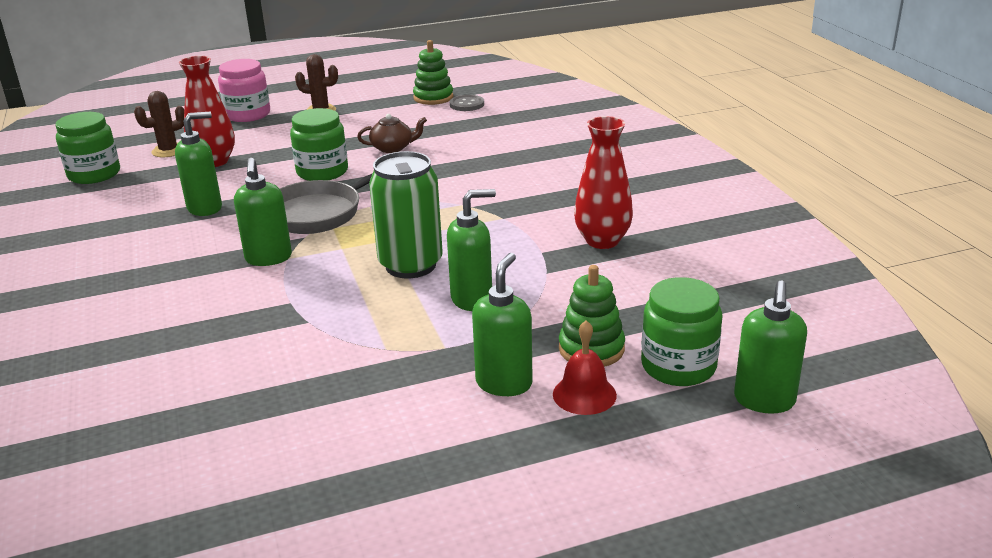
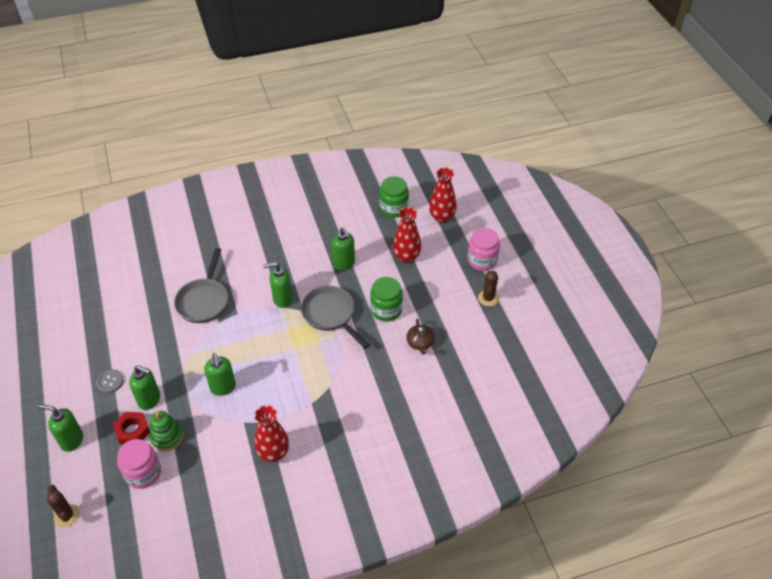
camera: 90 degrees right, 20 degrees up
brown cactus [134,91,184,157] -> brown cactus moved to [47,485,80,527]
green can [369,151,443,278] -> none
green stacking toy [413,40,454,105] -> none
grey button [450,95,484,111] -> grey button moved to [96,370,124,393]
red bell [553,320,617,415] -> red nut [113,412,150,445]
green jar [641,277,723,386] -> pink jar [117,439,161,489]
green soap dispenser [734,280,807,414] -> green soap dispenser moved to [38,404,83,452]
none -> grey pan [174,248,228,323]
none -> red vase [429,167,457,223]

